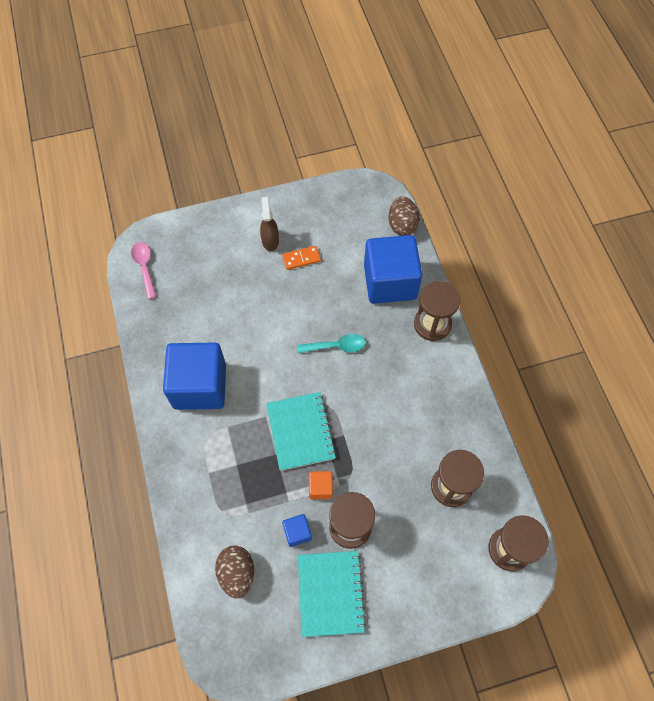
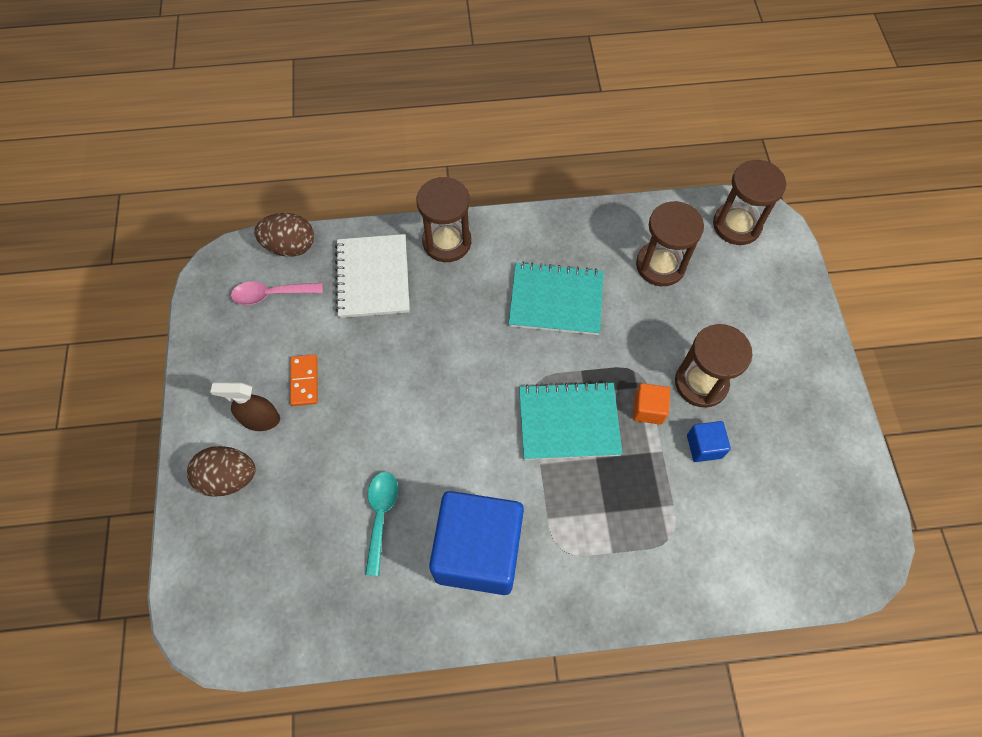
camera: 80 degrees left, 0 degrees up
pink spoon [131,242,156,299] -> pink spoon moved to [231,281,323,305]
brown egg [215,545,254,599] -> brown egg moved to [187,446,256,497]
turquoise spoon [297,334,365,353] -> turquoise spoon moved to [365,472,398,576]
turquoise notebook [298,551,366,637] -> turquoise notebook moved to [509,262,604,335]
blue cube [364,235,422,304] -> white notebook [335,234,410,318]

